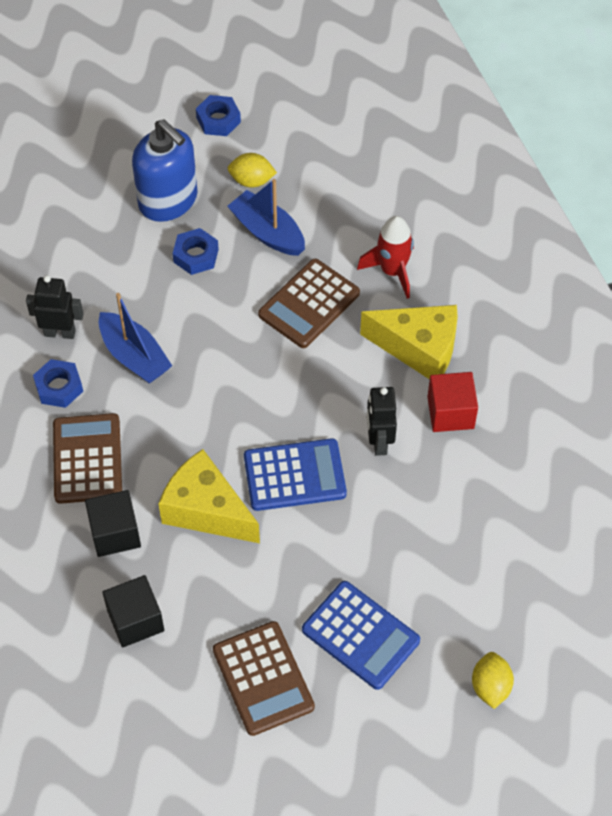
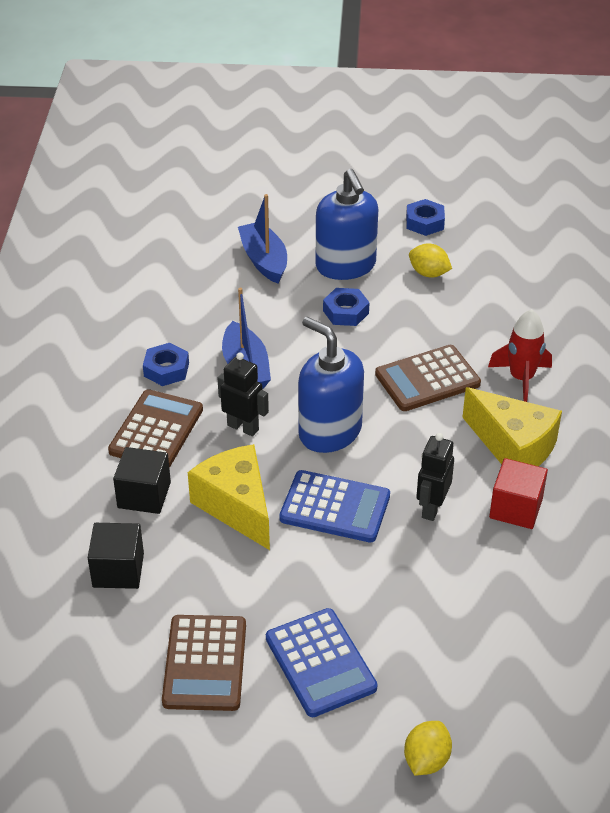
camera: 25 degrees right, 15 degrees down
black robot [26,275,83,339] -> black robot moved to [217,353,269,437]
blue boat [227,179,305,256] -> blue boat moved to [238,194,287,283]
none -> blue soap dispenser [298,317,364,453]

